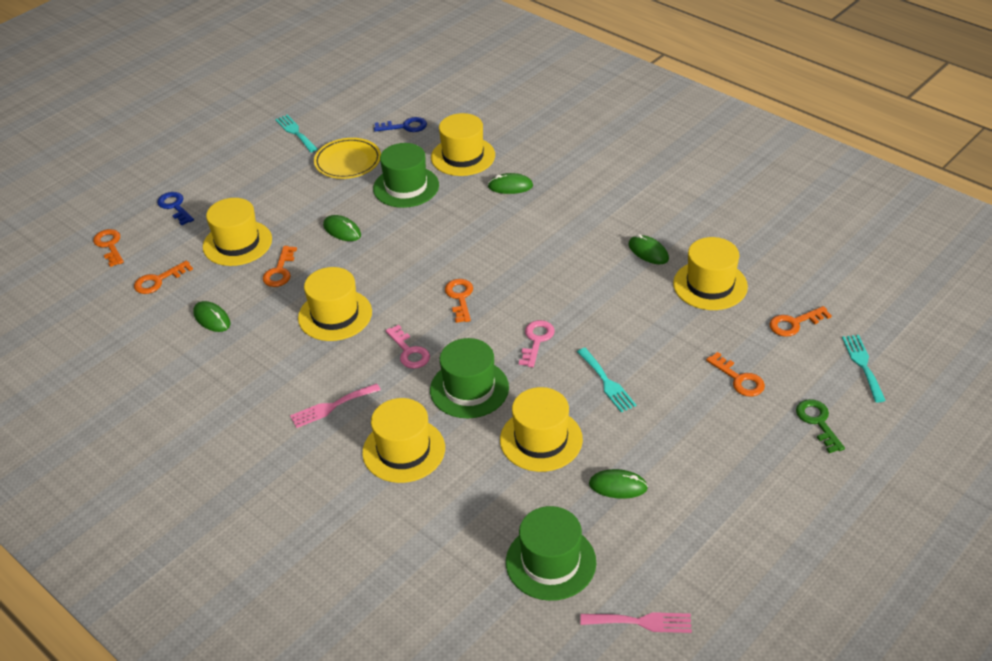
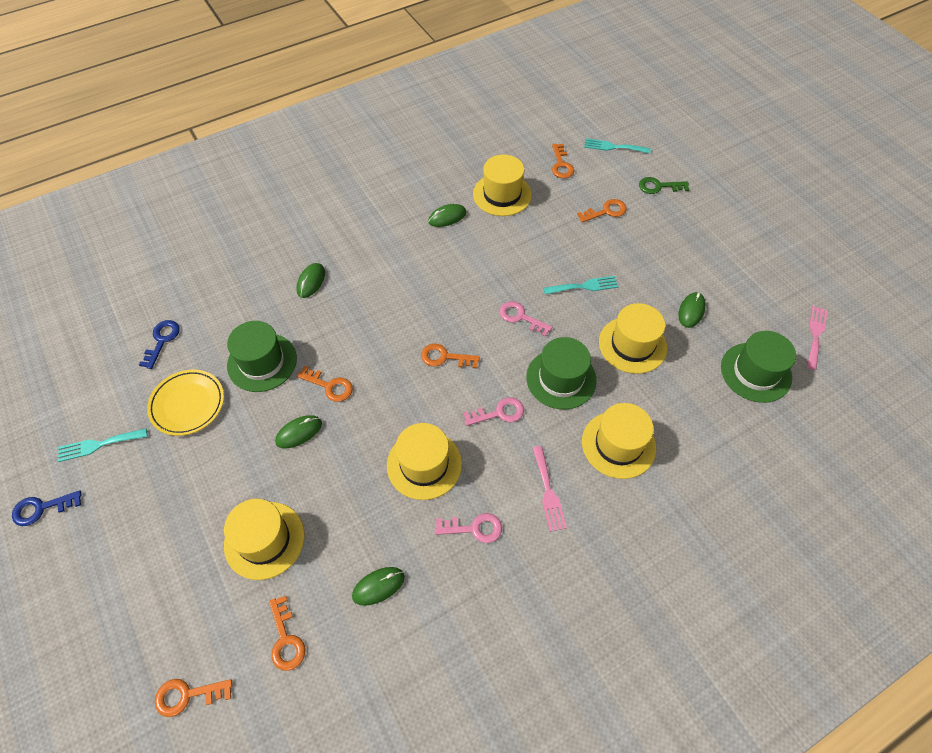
camera: 75 degrees left, 15 degrees up
blue key [157,192,194,225] -> blue key moved to [12,490,82,526]
orange key [263,246,297,287] -> orange key moved to [297,366,353,402]
yellow hat [431,113,495,176] -> none
none -> pink key [435,513,502,543]

